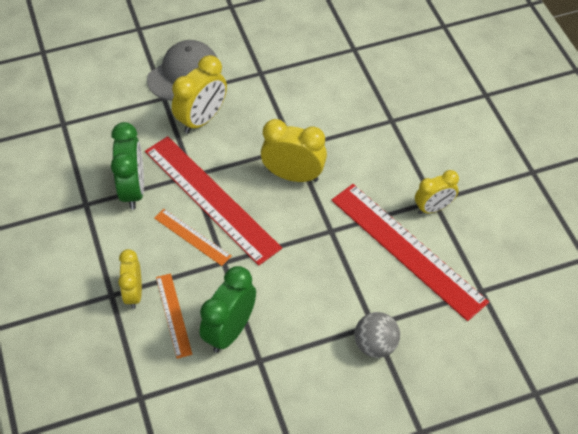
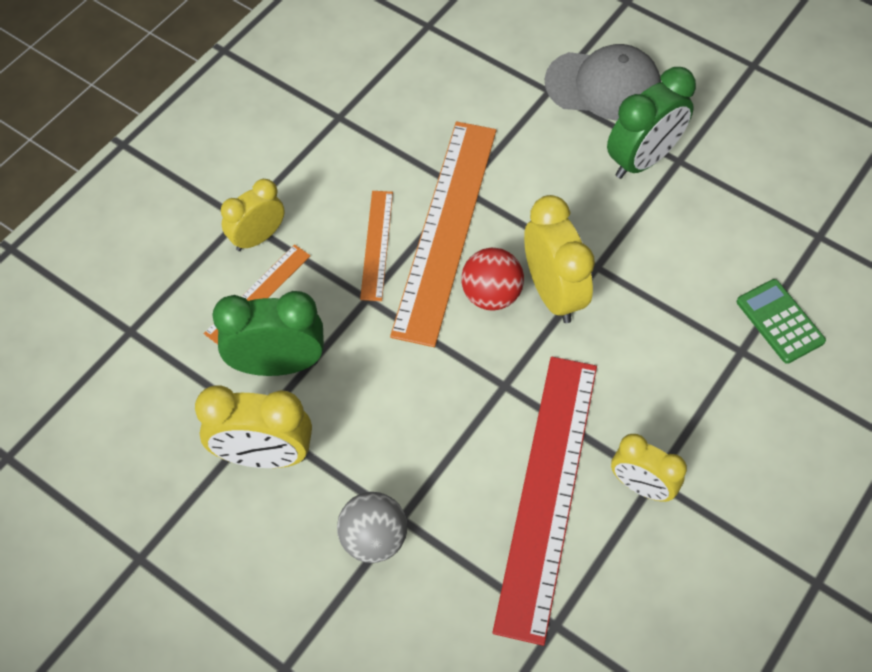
camera: 55 degrees right, 5 degrees up
green clock [111,122,144,210] -> green clock moved to [607,67,696,179]
red ruler [145,136,282,266] -> orange ruler [390,121,496,347]
yellow clock [172,55,227,133] -> yellow clock moved to [195,385,312,468]
none -> red ball [461,248,524,311]
none -> green calculator [737,279,826,364]

